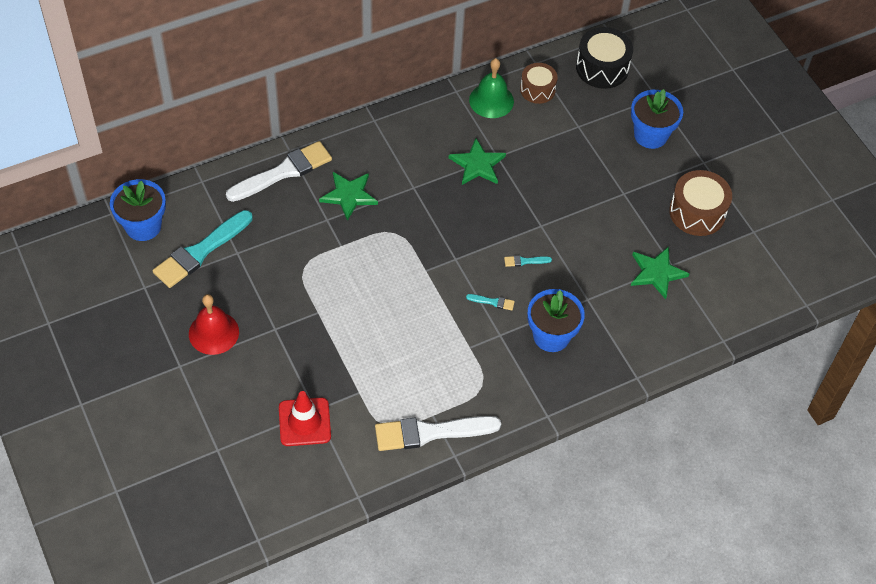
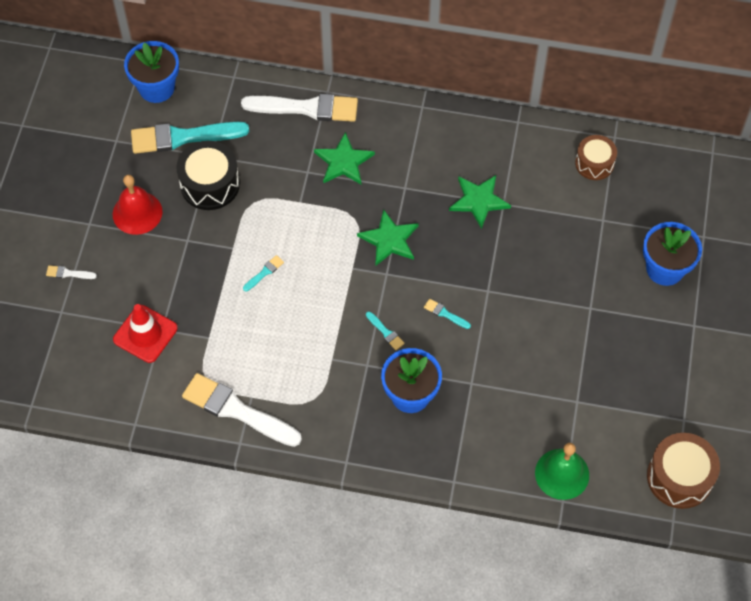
camera: 40 degrees right, 5 degrees up
green bell [469,58,514,118] -> green bell moved to [535,443,589,500]
black drum [576,27,633,89] -> black drum moved to [177,141,240,210]
green star [631,246,689,299] -> green star moved to [357,209,419,265]
brown drum [669,170,732,236] -> brown drum moved to [647,433,720,509]
none -> white brush [46,265,97,279]
none -> turquoise brush [243,255,284,291]

